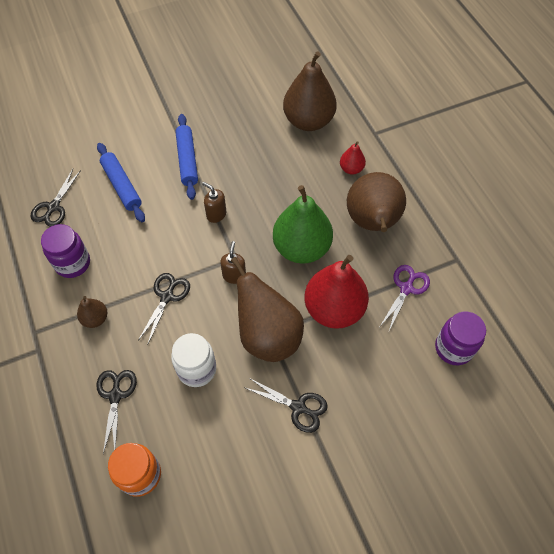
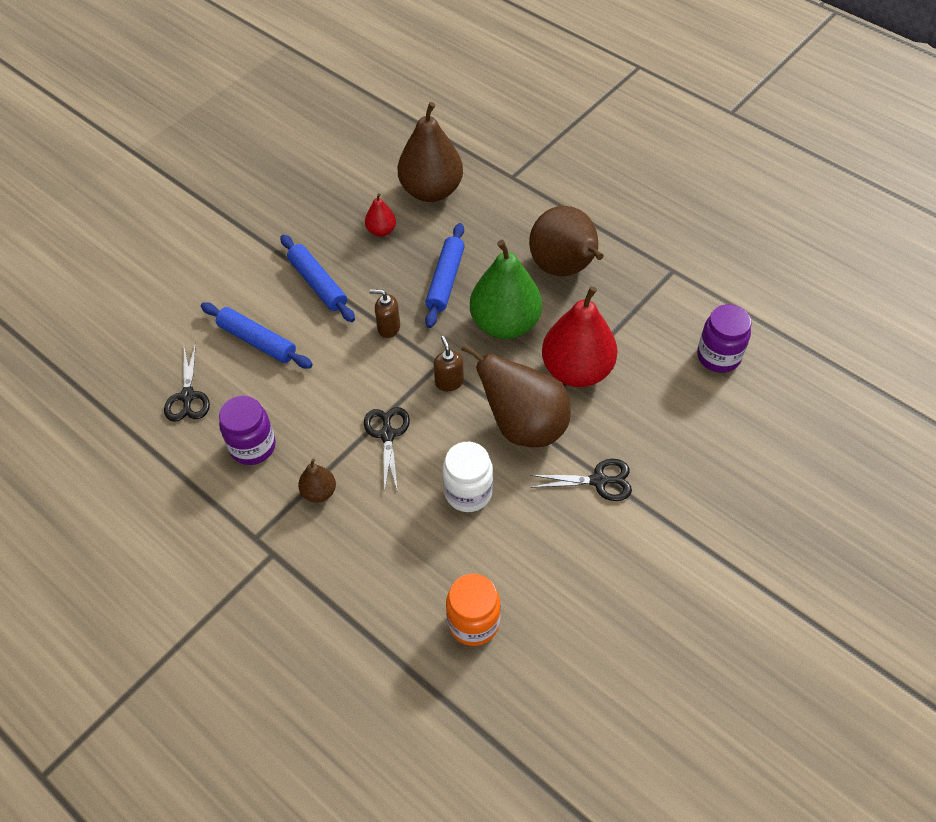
camera: 25 degrees left, 5 degrees down
black scissors [96,370,137,454] -> none
red pear [340,141,366,174] -> red pear moved to [365,193,396,237]
purple scissors [380,265,430,333] -> none
none -> blue rolling pin [425,223,465,328]

